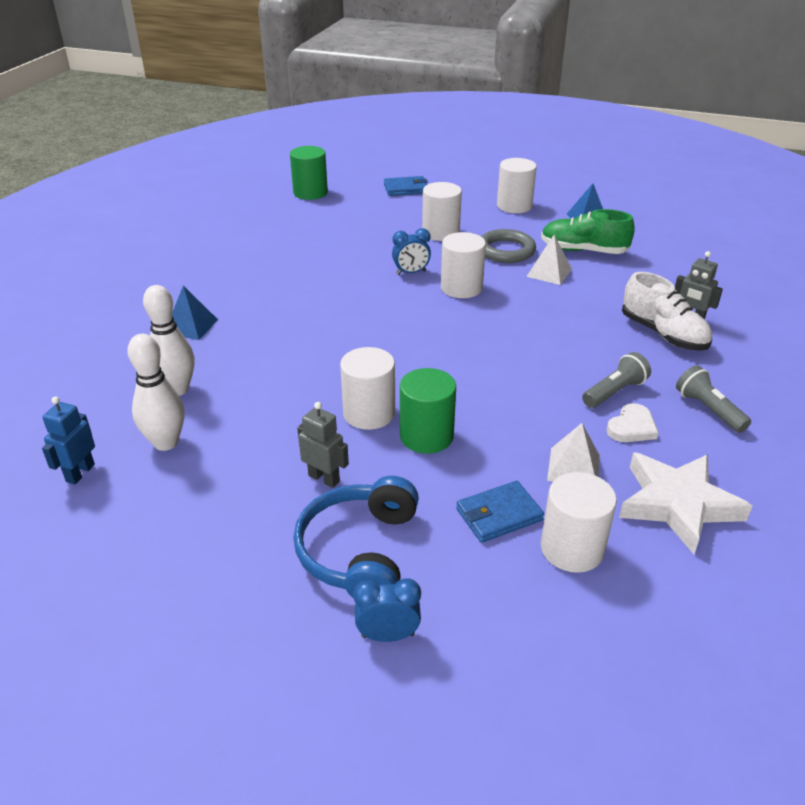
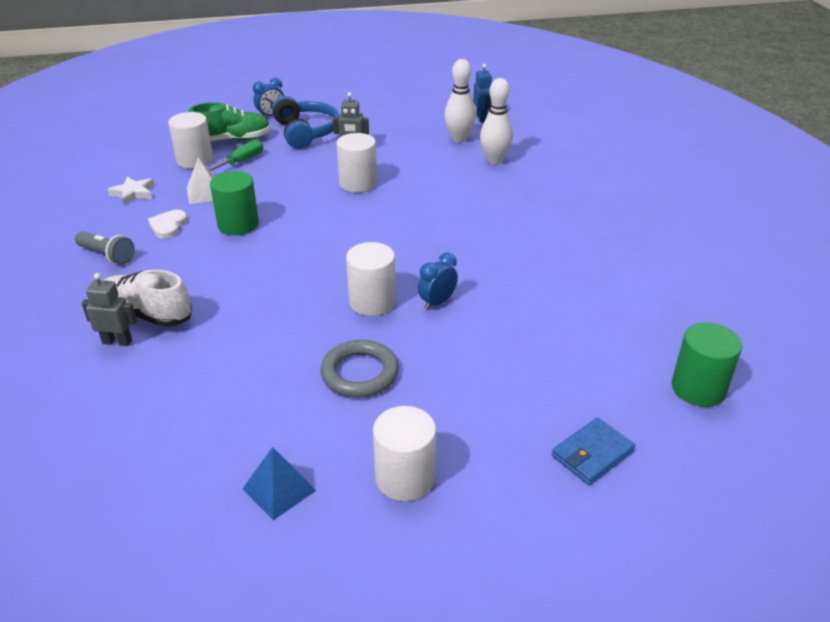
camera: 150 degrees right, 0 degrees up
blue pyramid [172,286,218,340] -> none
green cylinder [400,368,456,454] -> green cylinder moved to [210,171,259,235]
white cylinder [422,182,462,241] -> none
blue wallet [456,481,544,543] -> green screwdriver [209,140,263,172]
white pyramid [526,235,572,285] -> none
green shoe [541,209,635,254] -> green shoe moved to [188,102,271,141]
grey flashlight [582,352,651,408] -> none
white star [619,452,752,554] -> white star [108,177,154,206], size x0.56

